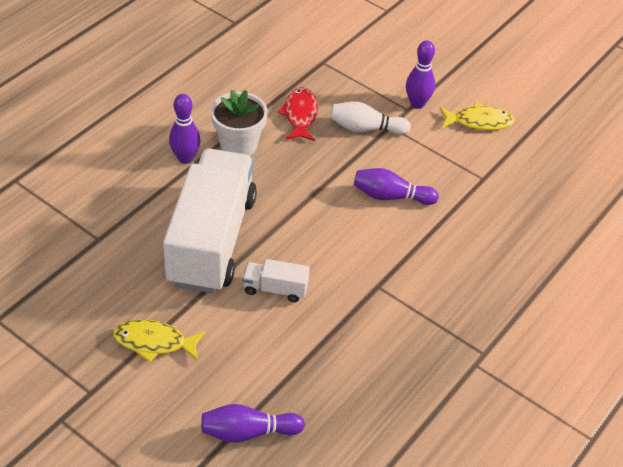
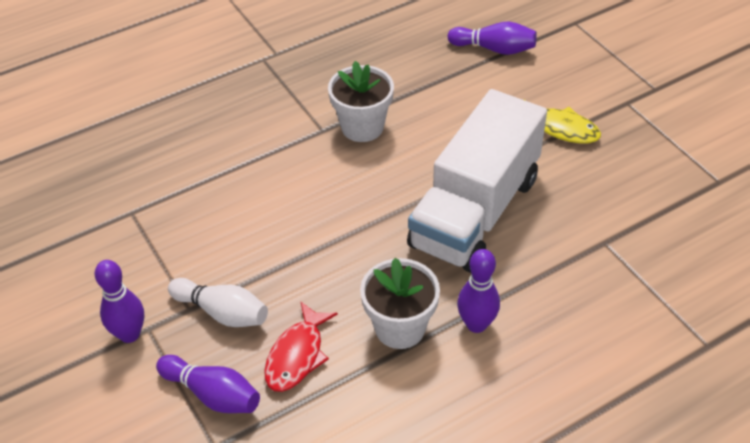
camera: 155 degrees left, 0 degrees up
white truck [243,259,310,302] -> none
purple bowling pin [354,168,439,205] -> purple bowling pin moved to [156,355,260,413]
yellow fish [440,102,515,130] -> none
none -> white flower pot [328,61,394,142]

